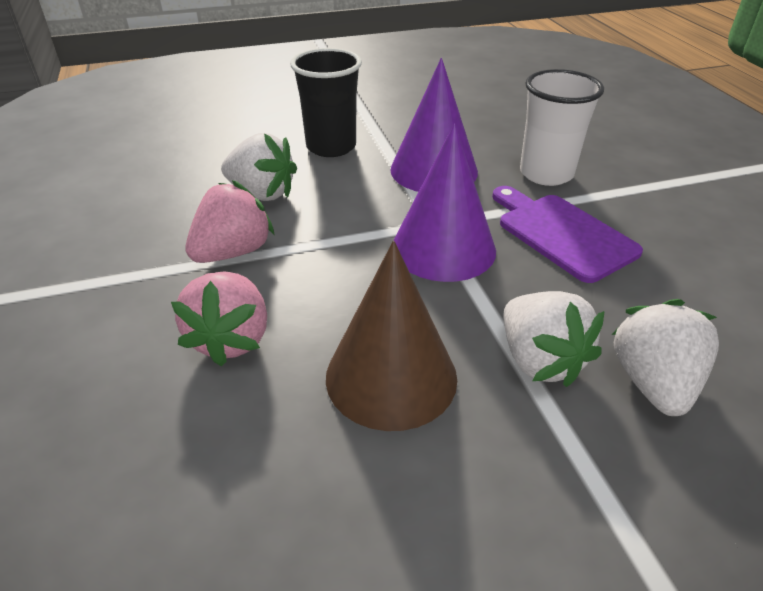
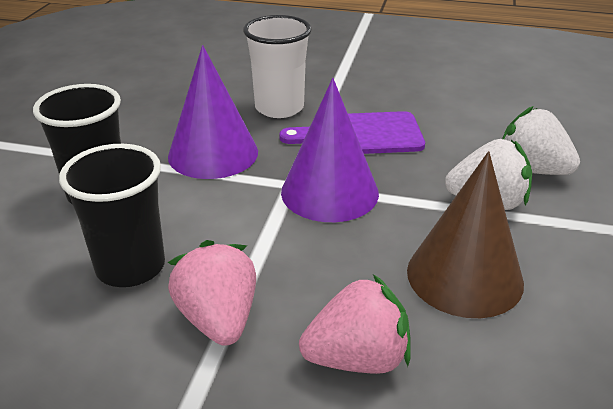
camera: 60 degrees left, 5 degrees down
pink strawberry [171,272,267,366] -> pink strawberry turned 45 degrees counterclockwise [299,274,411,374]
white strawberry [221,133,297,201] -> black cup [59,144,165,287]

